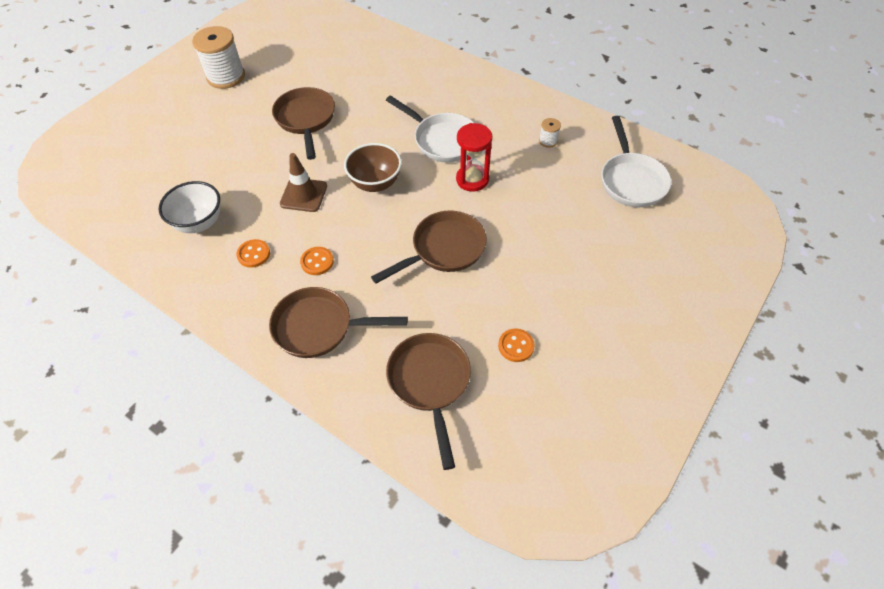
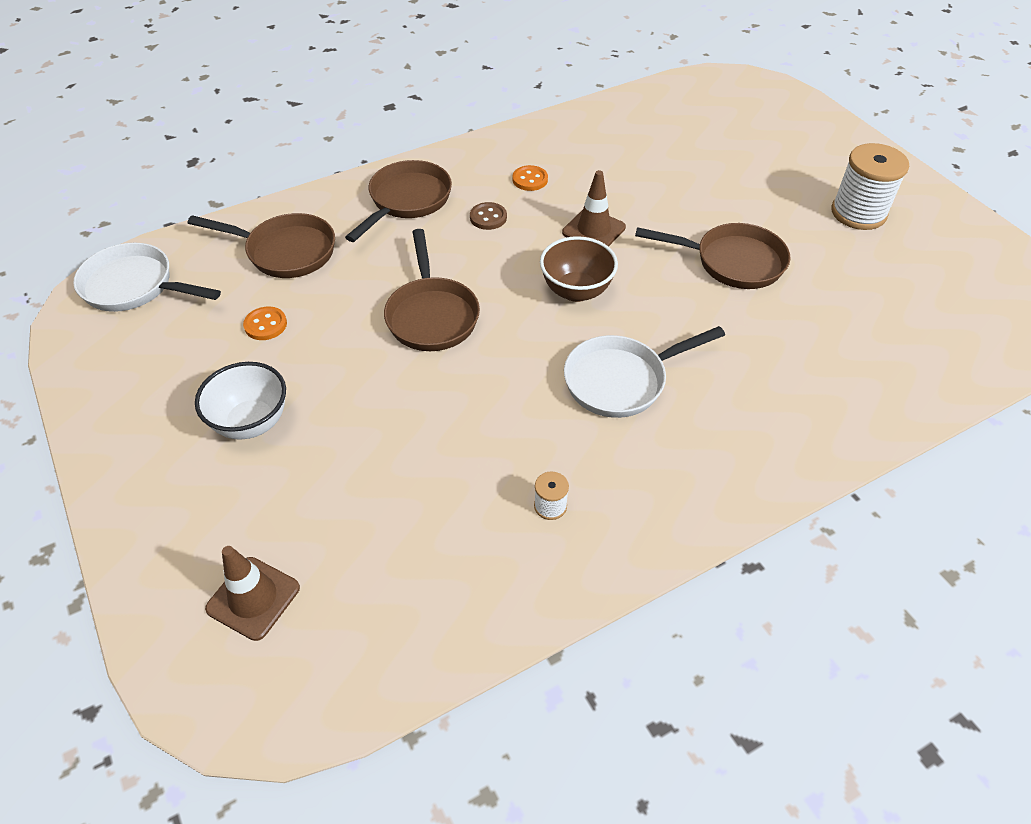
camera: 115 degrees right, 5 degrees down
white bowl [159,181,220,233] -> white bowl moved to [195,362,286,440]
orange button [300,247,334,275] -> brown button [470,202,507,230]
red hourglass [456,123,492,192] -> none
white pan [601,116,671,207] -> white pan moved to [73,243,221,312]
none -> brown traffic cone [205,546,300,641]

